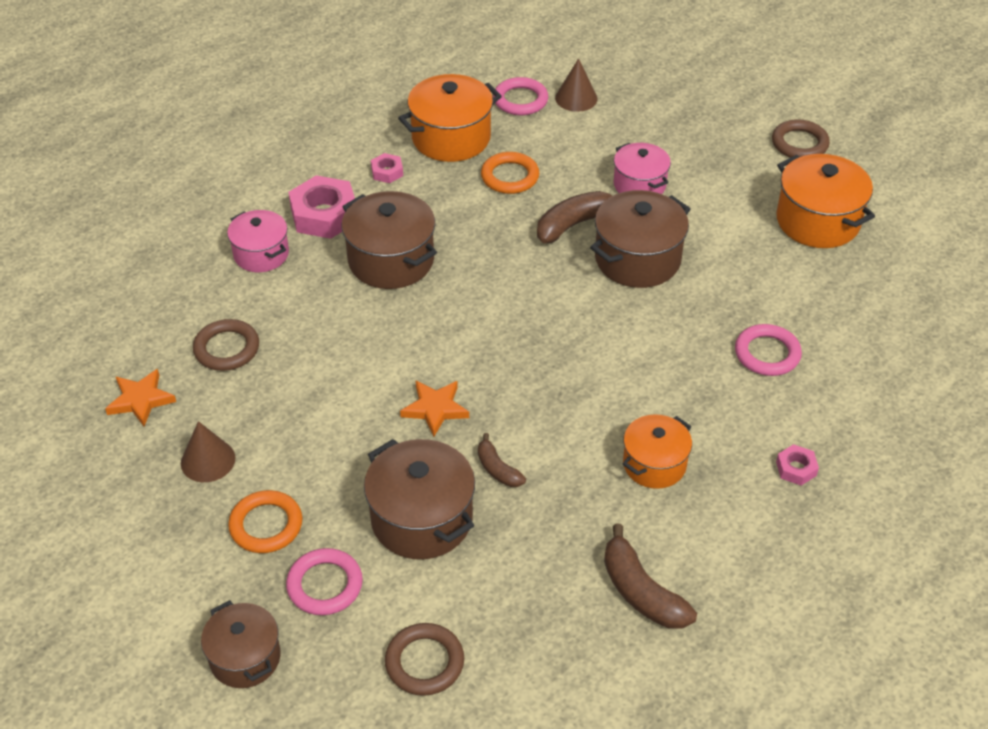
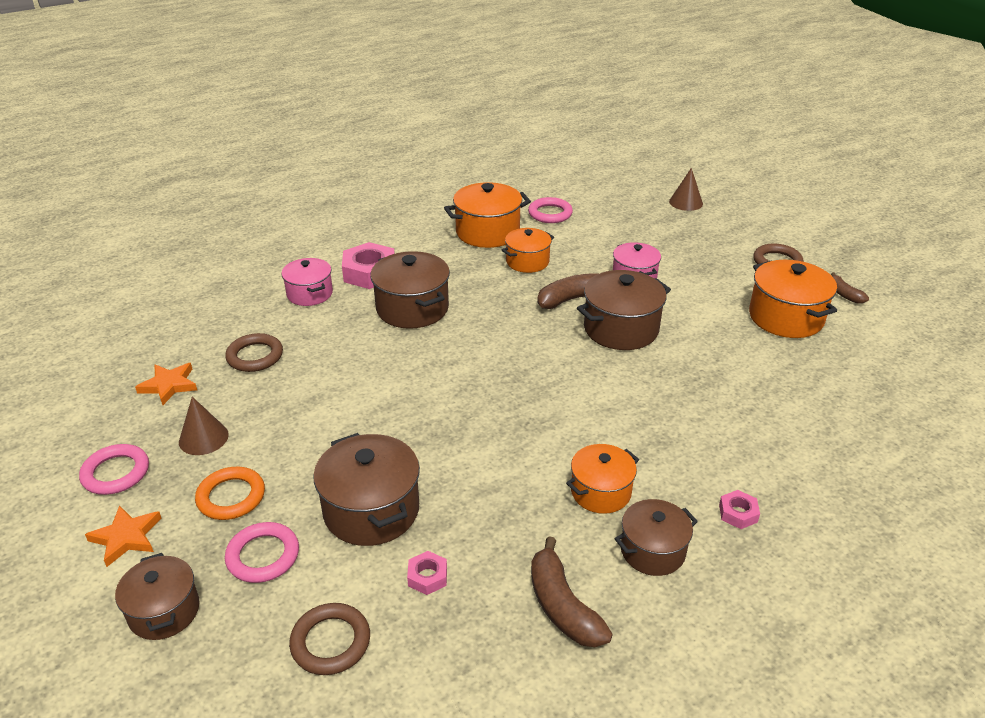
camera: 10 degrees right, 10 degrees down
pink nut [371,153,403,183] -> pink nut moved to [407,551,447,595]
orange star [400,380,469,437] -> orange star moved to [85,505,161,567]
brown banana [478,433,526,487] -> brown banana moved to [831,272,869,304]
orange ring [481,152,539,194] -> orange pot [502,228,554,273]
brown cone [555,58,598,112] -> brown cone moved to [669,168,703,211]
pink ring [735,324,802,376] -> pink ring moved to [79,444,149,495]
none -> brown pot [615,499,698,576]

